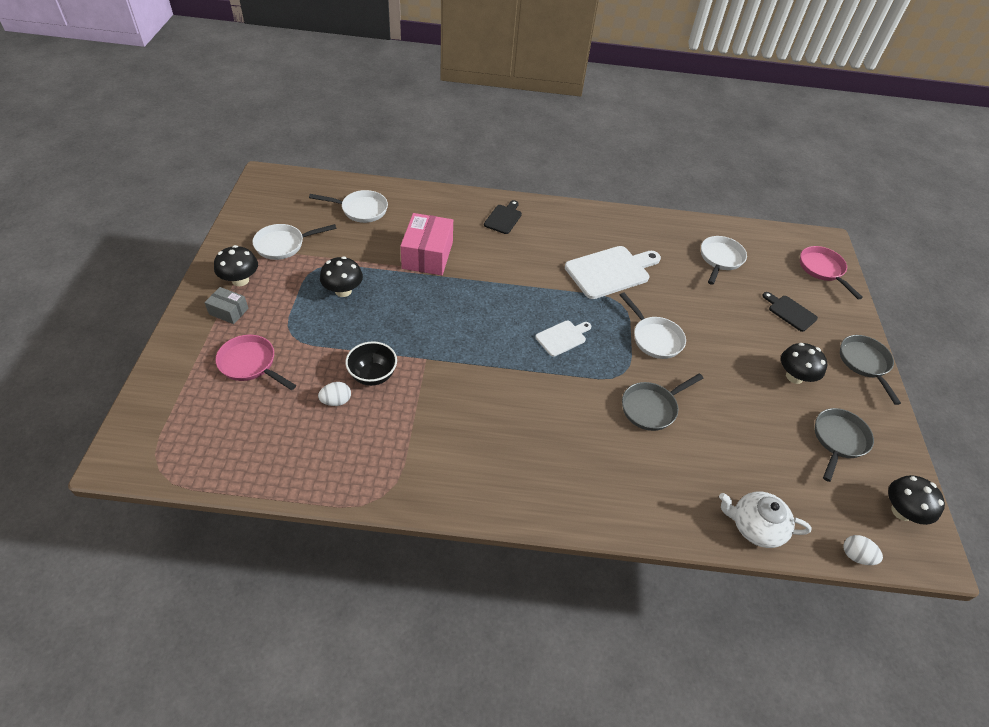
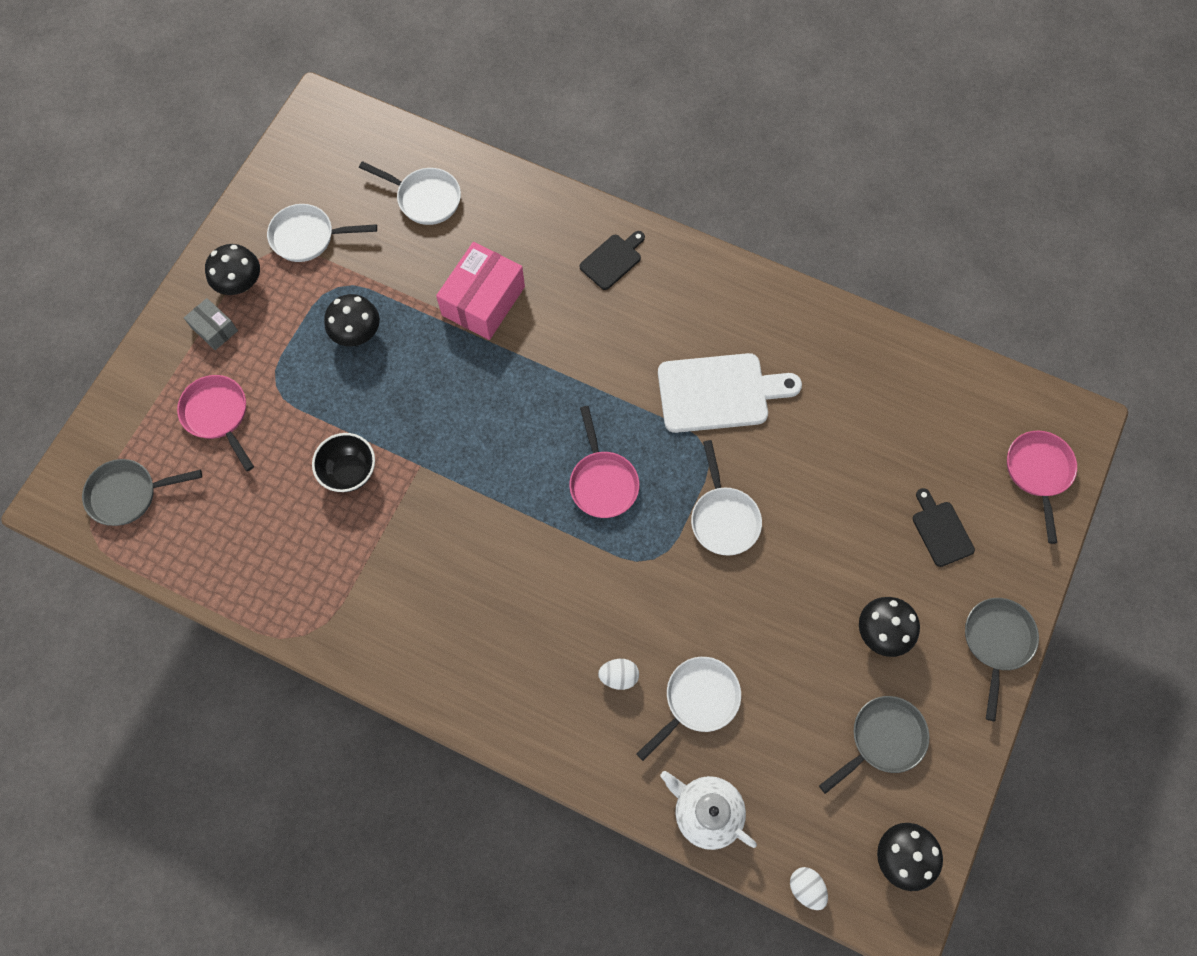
camera: 25 degrees right, 20 degrees up
white egg [318,382,351,406] -> white egg moved to [598,659,639,690]
white cutting board [535,321,591,357] -> pink pan [569,406,639,518]
grey pan [622,373,703,431] -> grey pan moved to [82,459,202,526]
white pan [701,236,747,285] -> white pan moved to [637,657,741,761]

